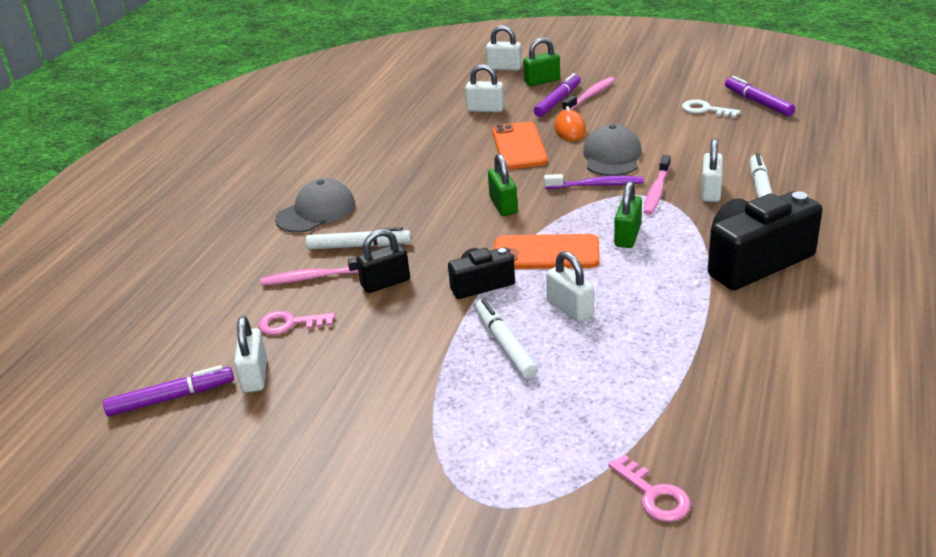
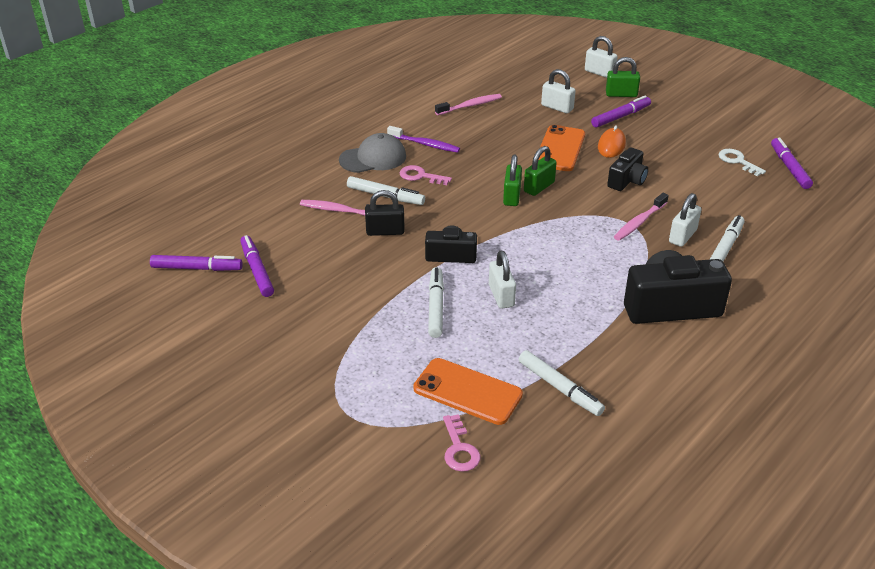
camera: 20 degrees right, 5 degrees up
white padlock [234,316,267,393] -> purple marker [240,235,274,297]
pink key [258,311,335,335] -> pink key moved to [400,165,452,185]
orange phone [494,234,600,269] -> orange phone moved to [413,358,523,425]
purple toothbrush [544,174,644,189] -> purple toothbrush moved to [387,126,460,153]
pink toothbrush [562,77,615,110] -> pink toothbrush moved to [435,94,502,115]
grey cap [583,124,642,176] -> black camera [607,147,648,191]
green padlock [614,181,642,248] -> green padlock moved to [524,146,557,196]
none -> white marker [519,350,605,416]

